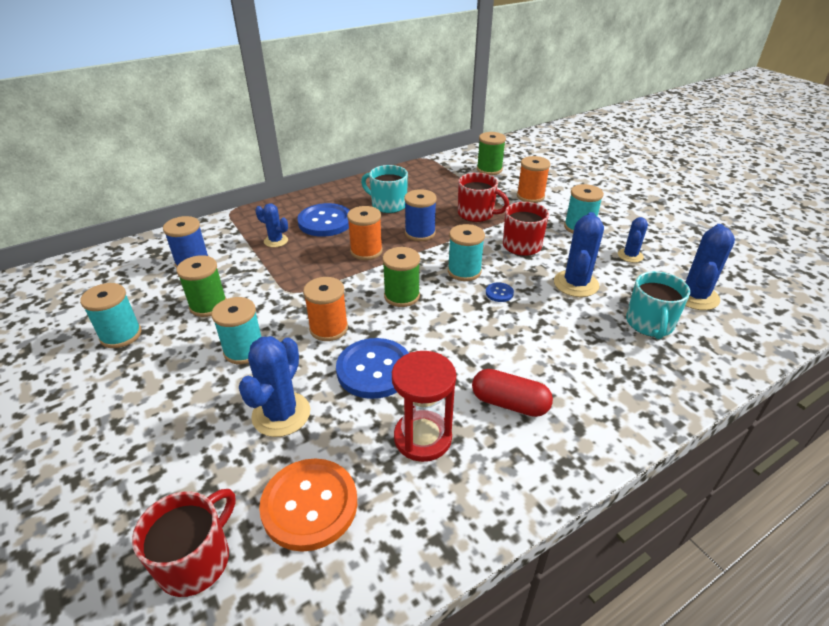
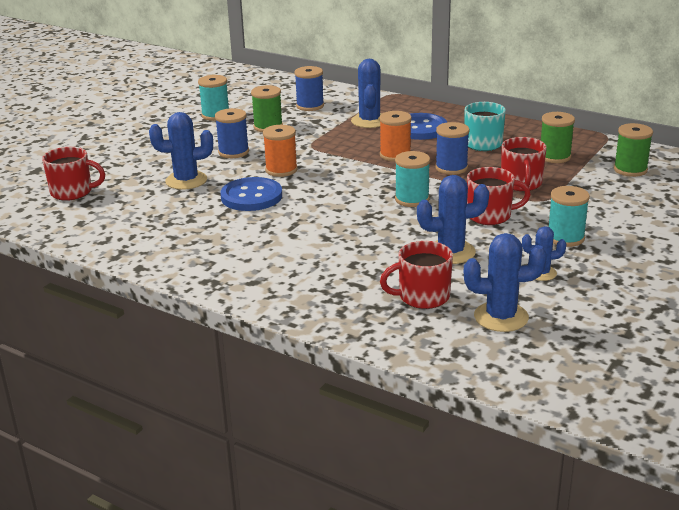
camera: 65 degrees right, 10 degrees down
turquoise spool [211,297,261,364] -> blue spool [215,108,249,158]
blue cactus [255,203,288,247] -> blue cactus [351,59,382,128], size x1.68
orange button [259,458,357,552] -> none
green spool [382,247,420,307] -> green spool moved to [541,112,575,163]
red hourglass [392,351,456,462] -> none
red capsule [472,369,553,417] -> none
blue button [486,282,514,302] -> none
orange spool [517,156,550,203] -> none
turquoise mug [626,271,690,339] -> red mug [380,241,453,309]

